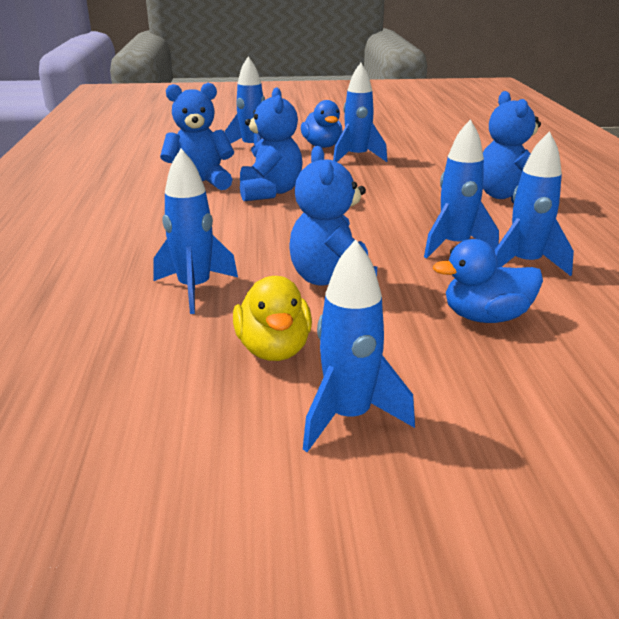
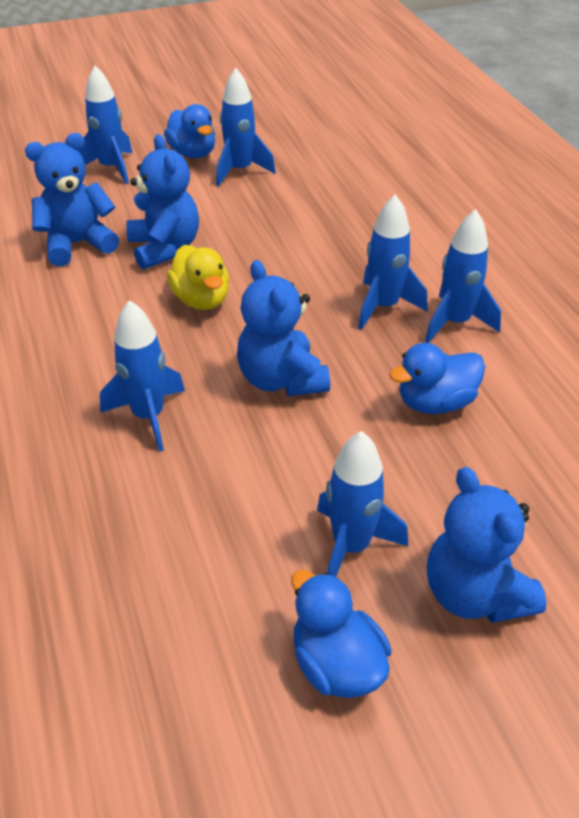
camera: 15 degrees left, 15 degrees up
yellow duck [233,276,312,361] -> yellow duck moved to [167,245,229,310]
blue teddy bear [483,91,541,203] -> blue teddy bear moved to [427,467,547,623]
none -> blue duck [291,570,391,698]

